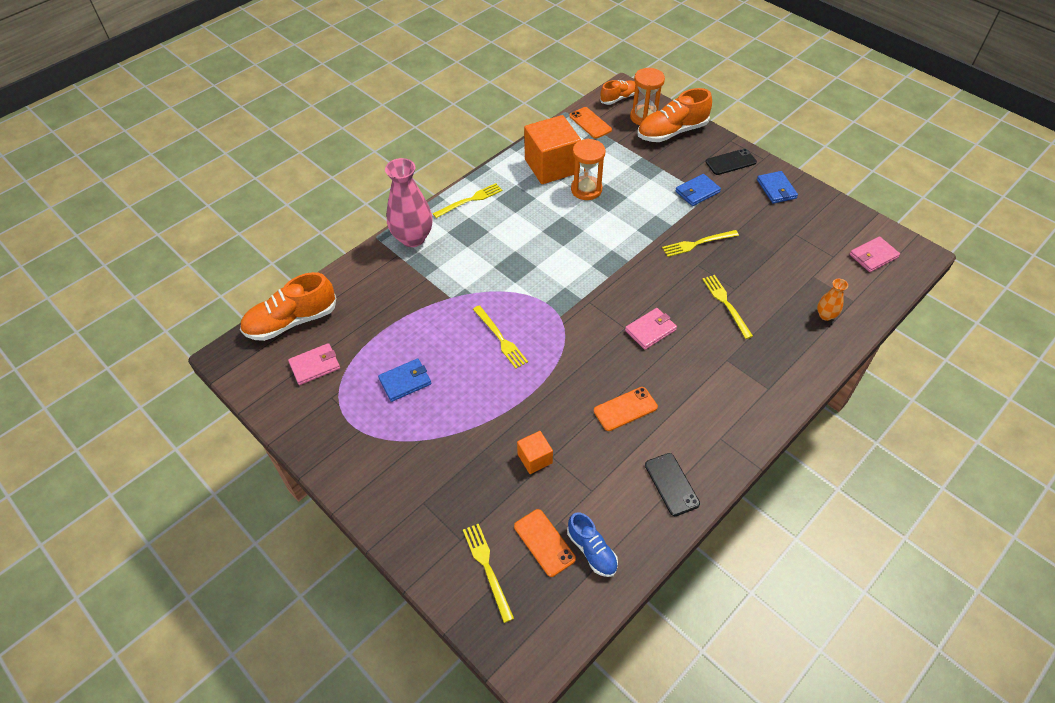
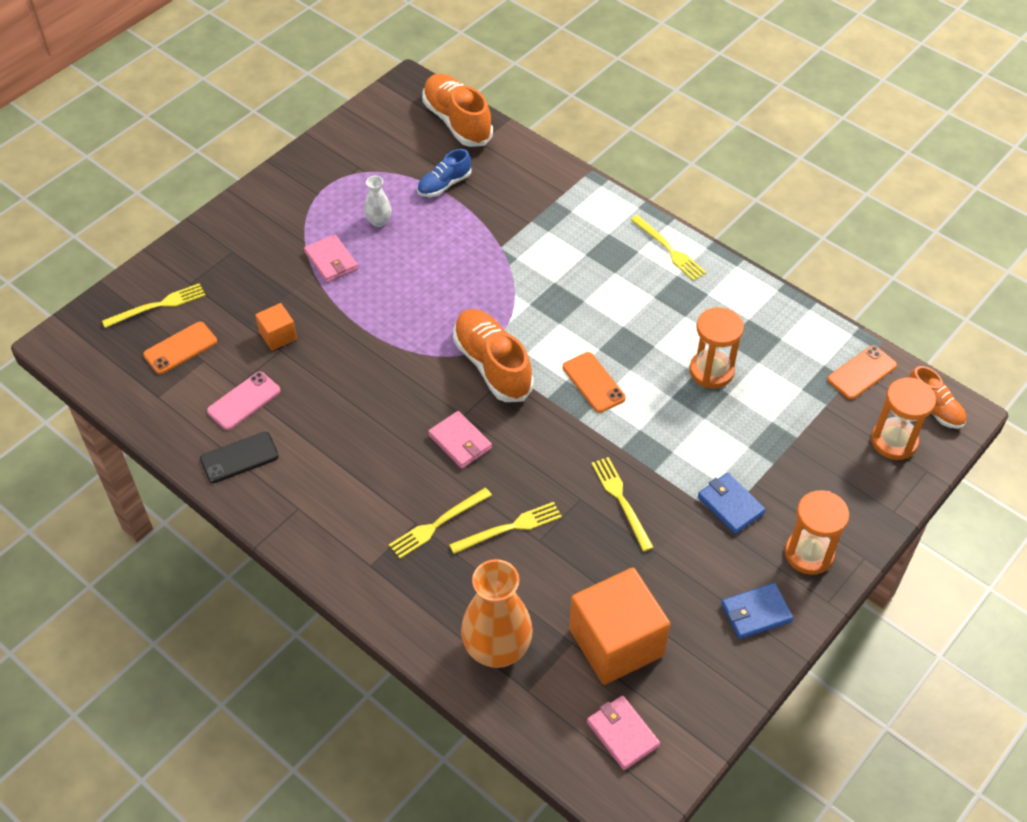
camera: 85 degrees right, 0 degrees up
pink wallet [288,343,340,385] -> pink wallet moved to [304,234,358,283]
blue wallet [378,358,431,402] -> white vase [364,176,392,227]
pink vase [385,158,432,247] -> none
yellow fork [473,305,528,369] -> yellow fork moved to [389,488,492,559]
orange cube [524,115,581,184] -> orange cube moved to [569,567,670,685]
blue shoe [567,512,618,577] -> blue shoe moved to [417,149,472,197]
orange phone [594,387,658,431] -> orange phone moved to [563,352,626,413]
orange shoe [637,88,712,142] -> orange shoe moved to [453,309,534,402]
black phone [706,149,757,175] -> orange hourglass [785,490,849,575]
orange vase [817,279,848,321] -> orange vase [461,559,533,668], size x2.07
none -> pink phone [207,372,280,430]

